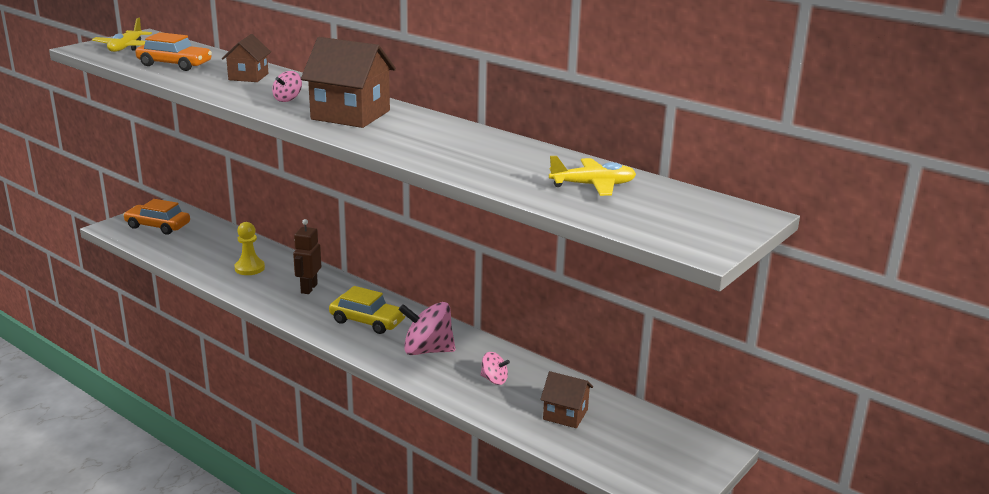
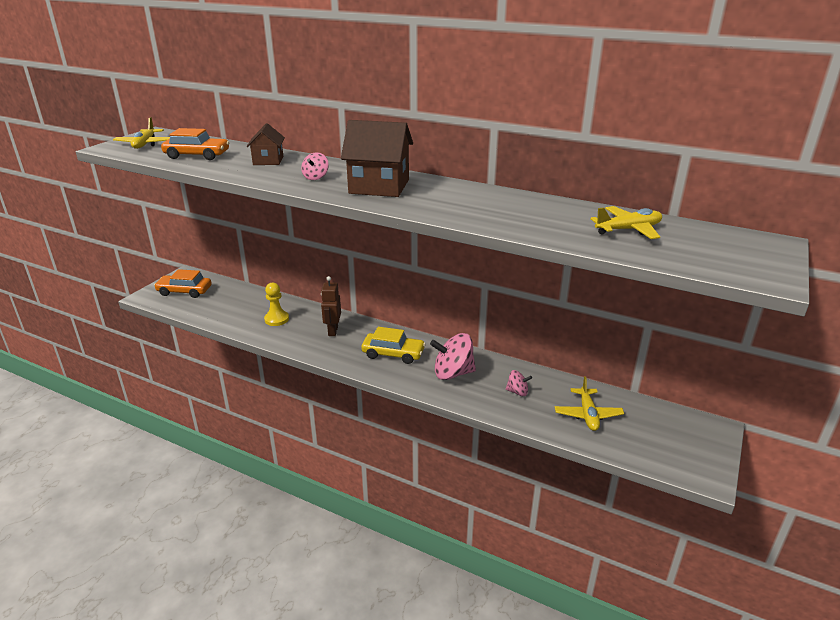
camera: 10 degrees left, 5 degrees up
brown house [540,371,593,428] -> yellow plane [555,376,624,431]

